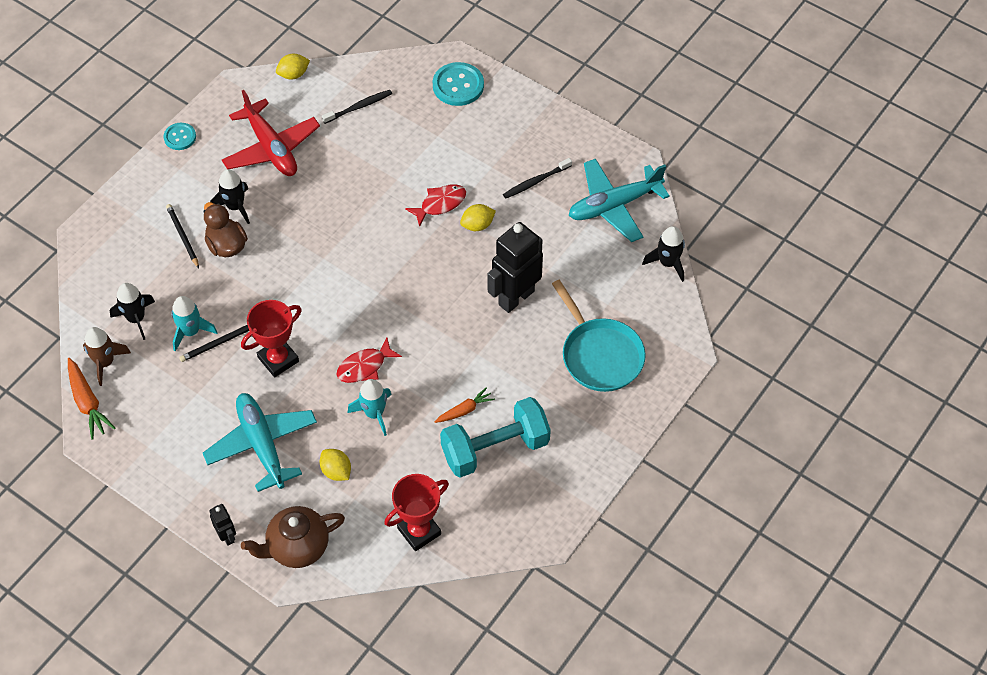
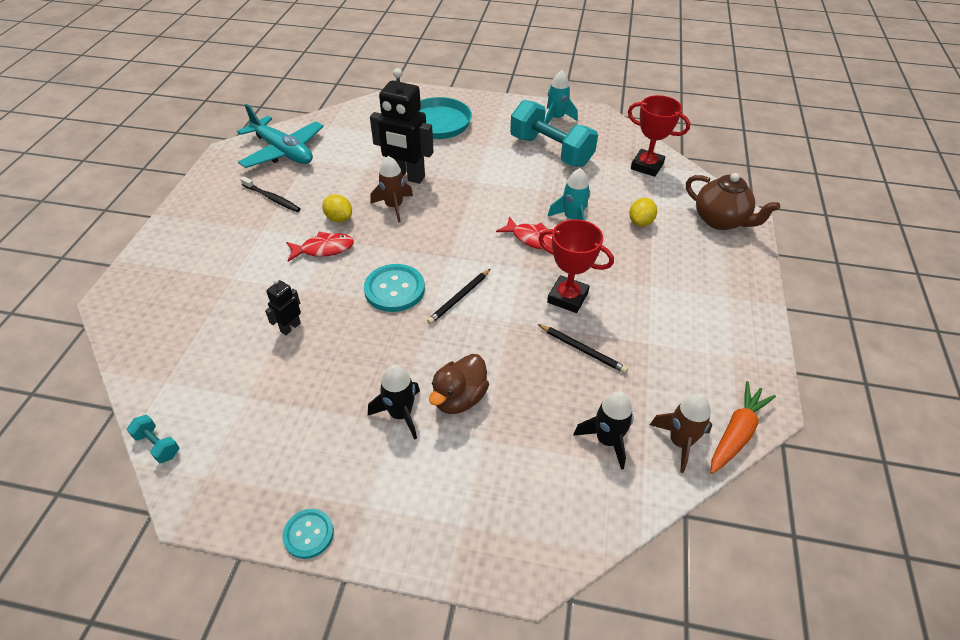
camera: 115 degrees left, 10 degrees down
black pencil [166,204,199,268] -> black pencil moved to [427,269,490,324]
turquoise rocket [171,296,217,352] -> turquoise rocket moved to [545,70,578,124]
turquoise plane [203,393,317,492] -> none
black robot [209,504,236,546] -> black robot moved to [265,279,301,335]
red plane [222,90,320,176] -> none
yellow lemon [276,54,310,79] -> turquoise dumbbell [127,415,180,464]
black toothbrush [322,90,392,124] -> none
red fish [405,184,466,227] -> red fish turned 135 degrees clockwise [286,232,354,262]
turquoise button [433,62,484,106] -> turquoise button moved to [364,264,425,312]
orange carrot [435,387,495,423] -> none
black rocket [642,226,685,282] -> none
none -> brown rocket [370,156,413,223]

